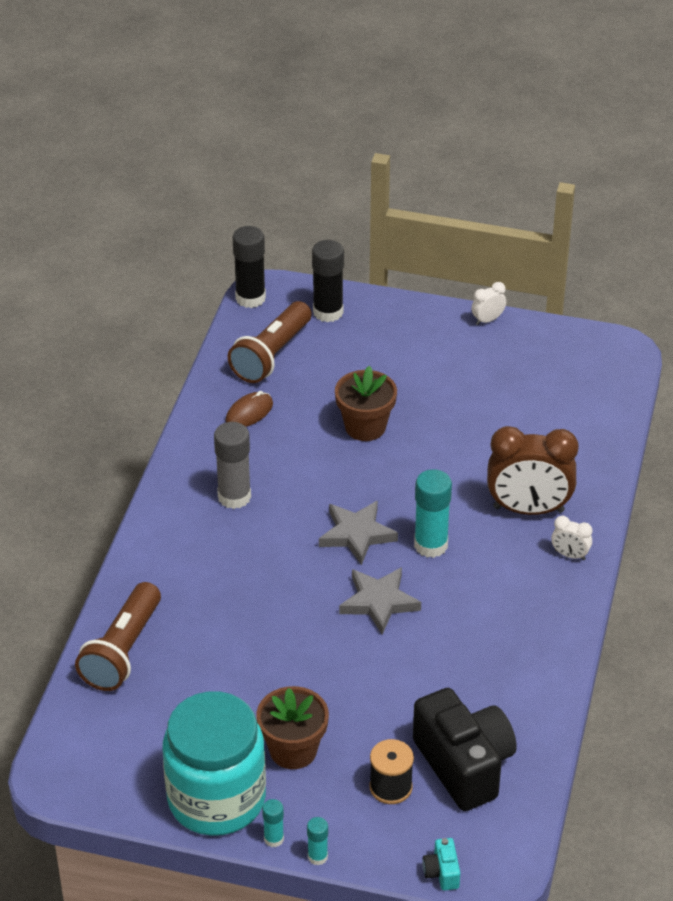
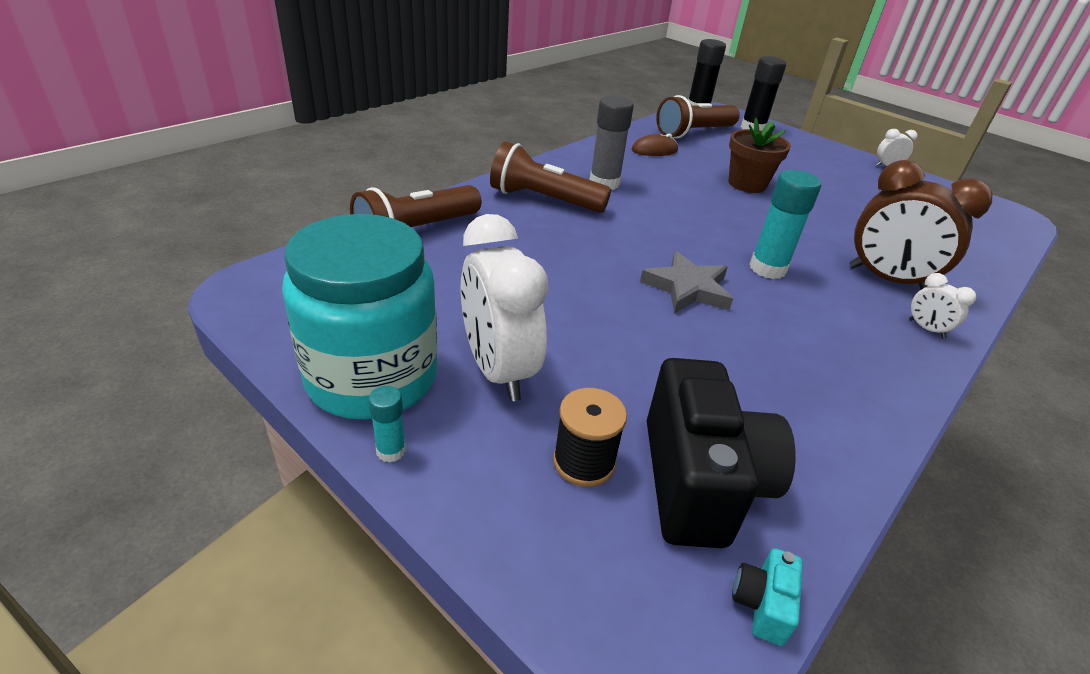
camera: 25 degrees right, 5 degrees down
brown flower pot [256,686,329,769] -> white clock [460,214,549,401]
turquoise glue stick [307,817,328,865] -> none
grey star [319,501,398,565] -> none
turquoise camera [422,838,460,891] -> turquoise camera moved to [732,548,803,646]
none -> brown flashlight [490,141,611,213]

